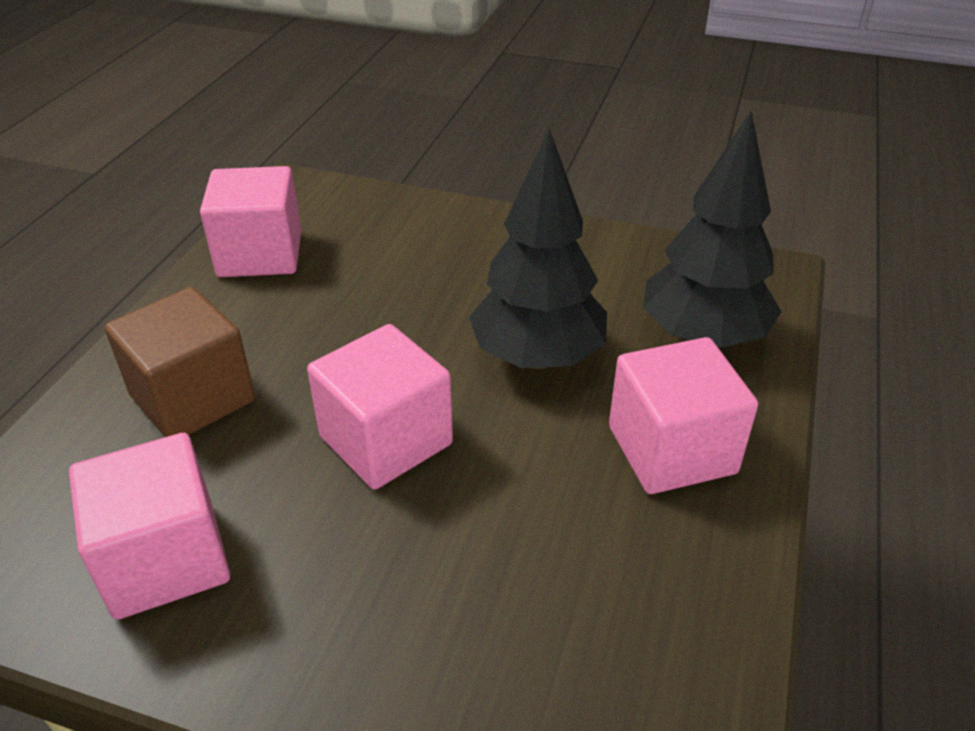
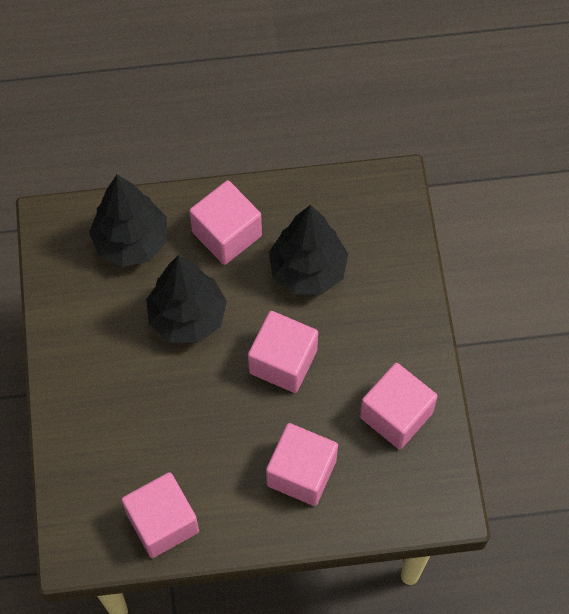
camera: 115 degrees left, 25 degrees up
brown cube [105,287,255,437] -> pink cube [266,423,338,506]
none -> black tree [269,205,348,295]

